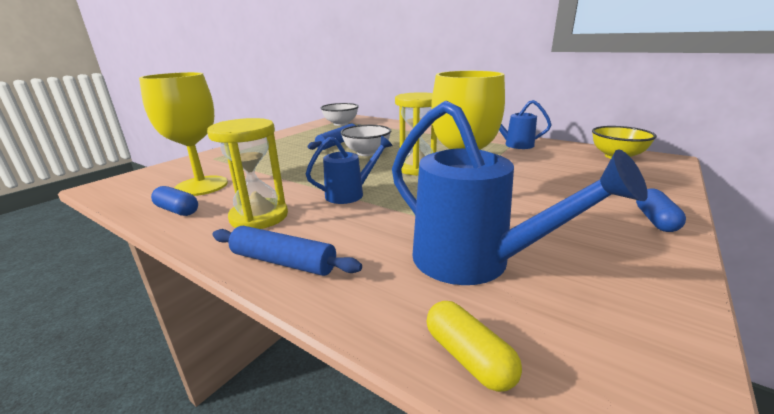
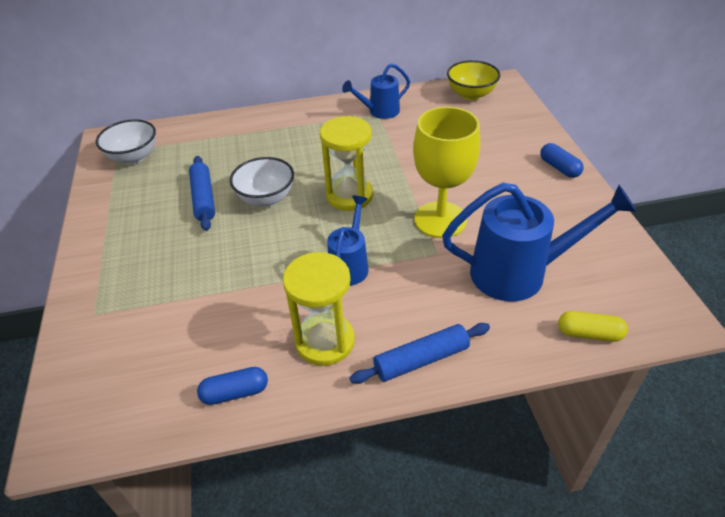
camera: 45 degrees left, 20 degrees up
yellow goblet [139,72,228,196] -> none

